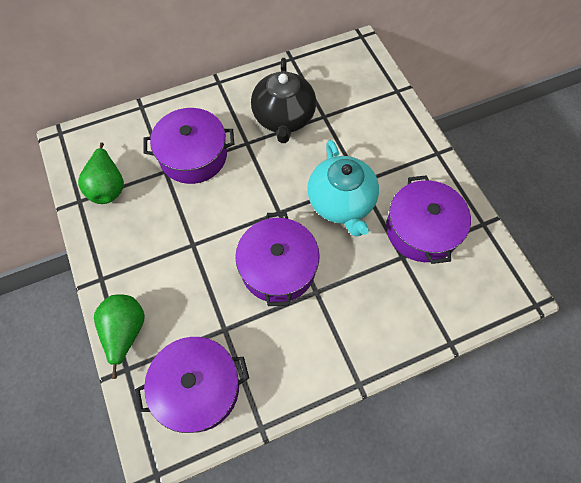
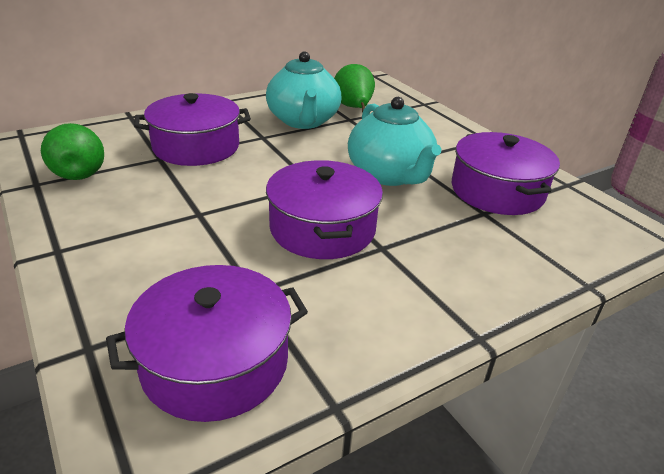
camera: 10 degrees left, 30 degrees down
green pear [94,294,145,379] -> green pear moved to [334,64,375,113]
black teapot [251,58,316,143] -> turquoise teapot [266,51,341,129]

